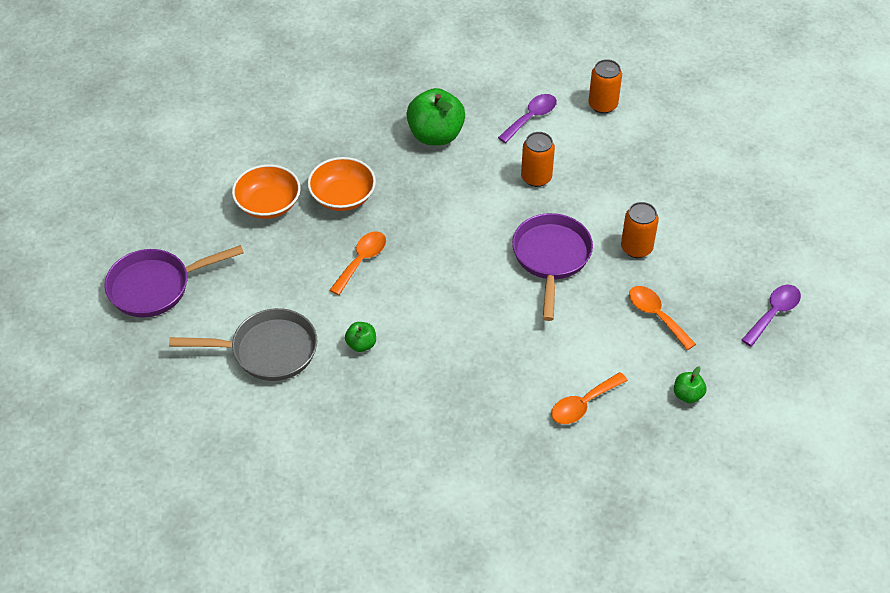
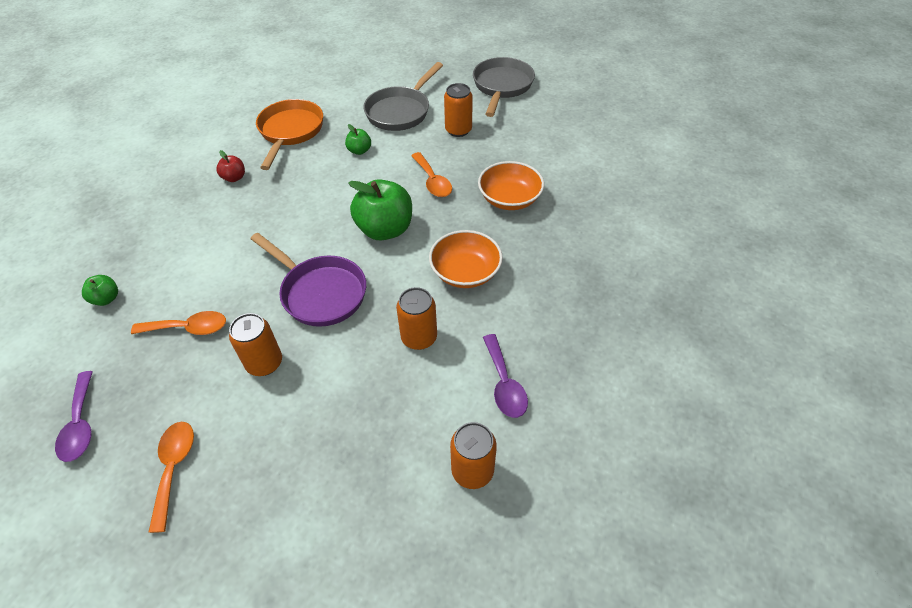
camera: 125 degrees right, 0 degrees up
purple pan [104,245,244,317] -> grey pan [473,57,535,117]
orange bowl [232,164,300,219] -> orange bowl moved to [429,230,503,288]
green apple [406,88,465,145] -> green apple moved to [348,179,412,240]
orange spoon [551,372,628,424] -> orange spoon moved to [148,422,194,533]
none -> red apple [217,150,245,182]
none -> orange pan [256,99,323,170]
none -> orange can [444,83,473,137]

